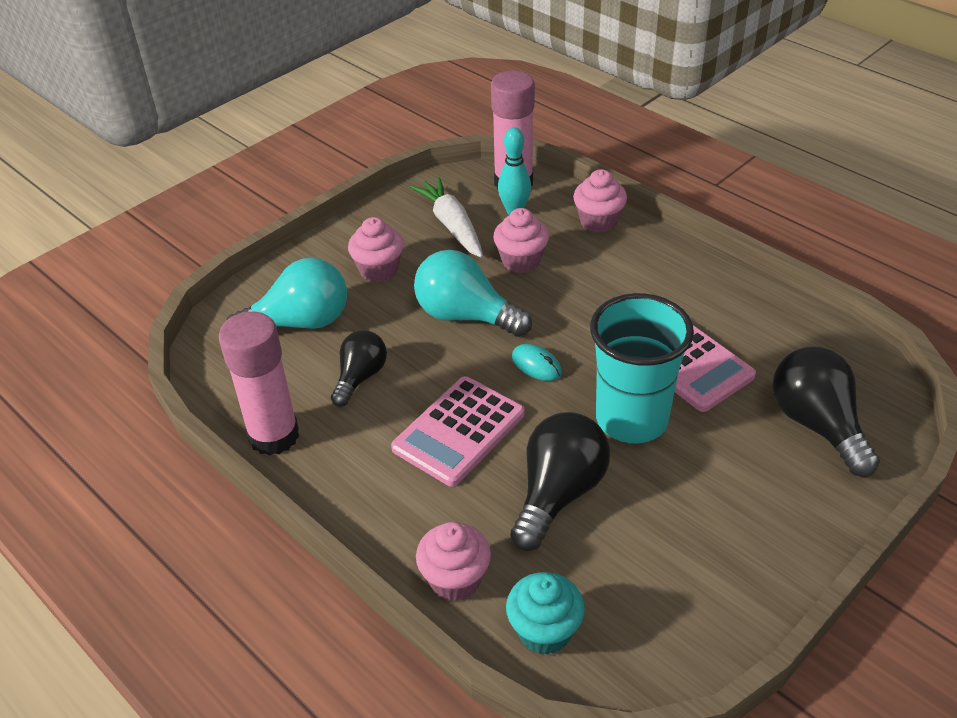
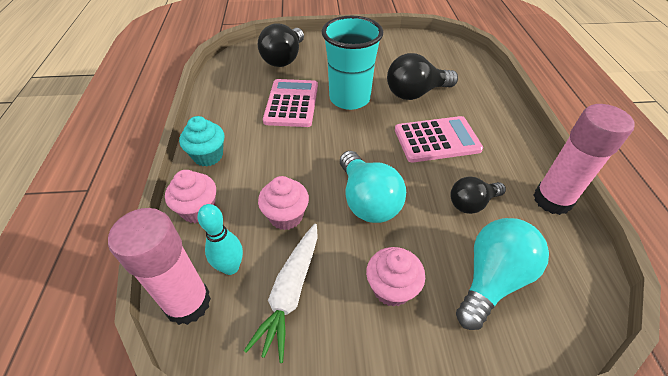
camera: 140 degrees left, 5 degrees up
turquoise light bulb [226,258,347,329] -> turquoise light bulb turned 105 degrees clockwise [456,218,549,330]
pink cupcake [416,522,491,601] -> none
turquoise cupcake [506,572,585,655] -> turquoise cupcake moved to [179,116,224,166]
turquoise mouse [512,344,562,381] -> none

